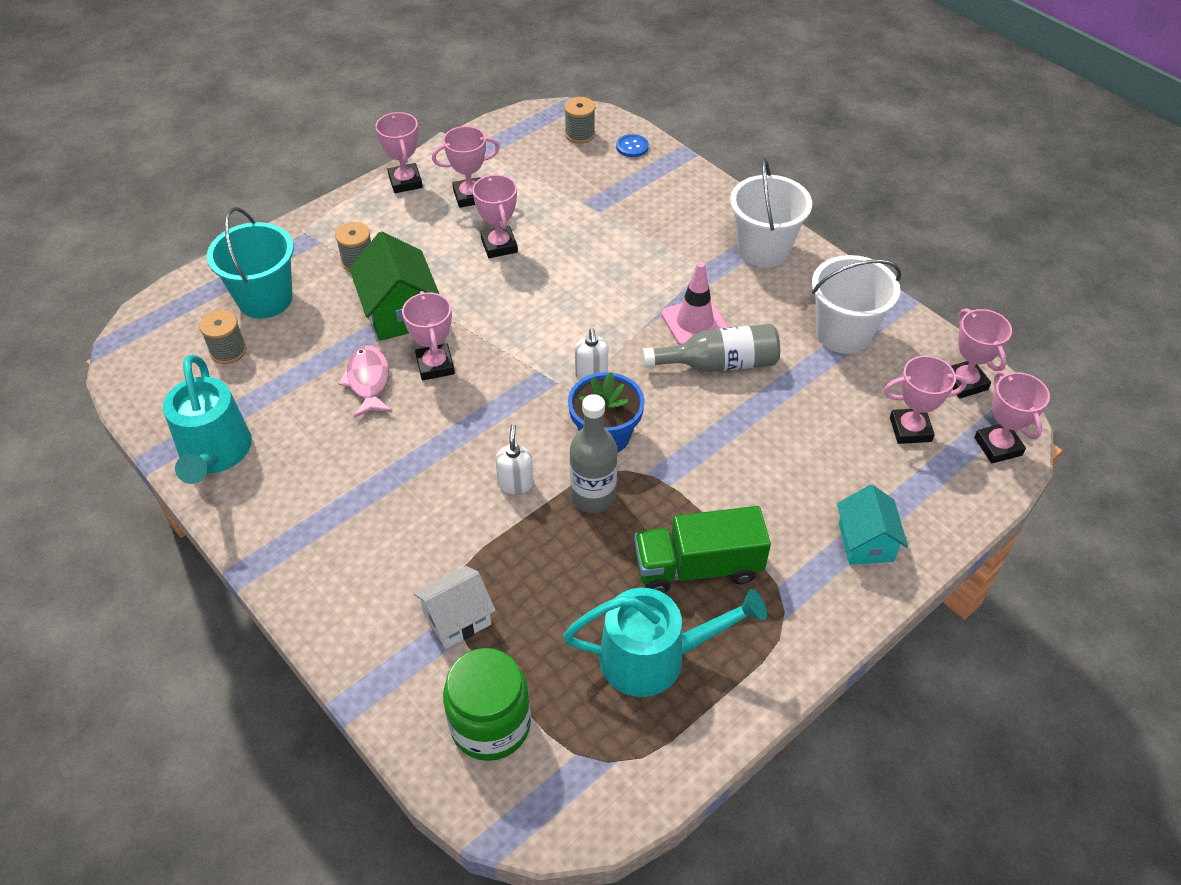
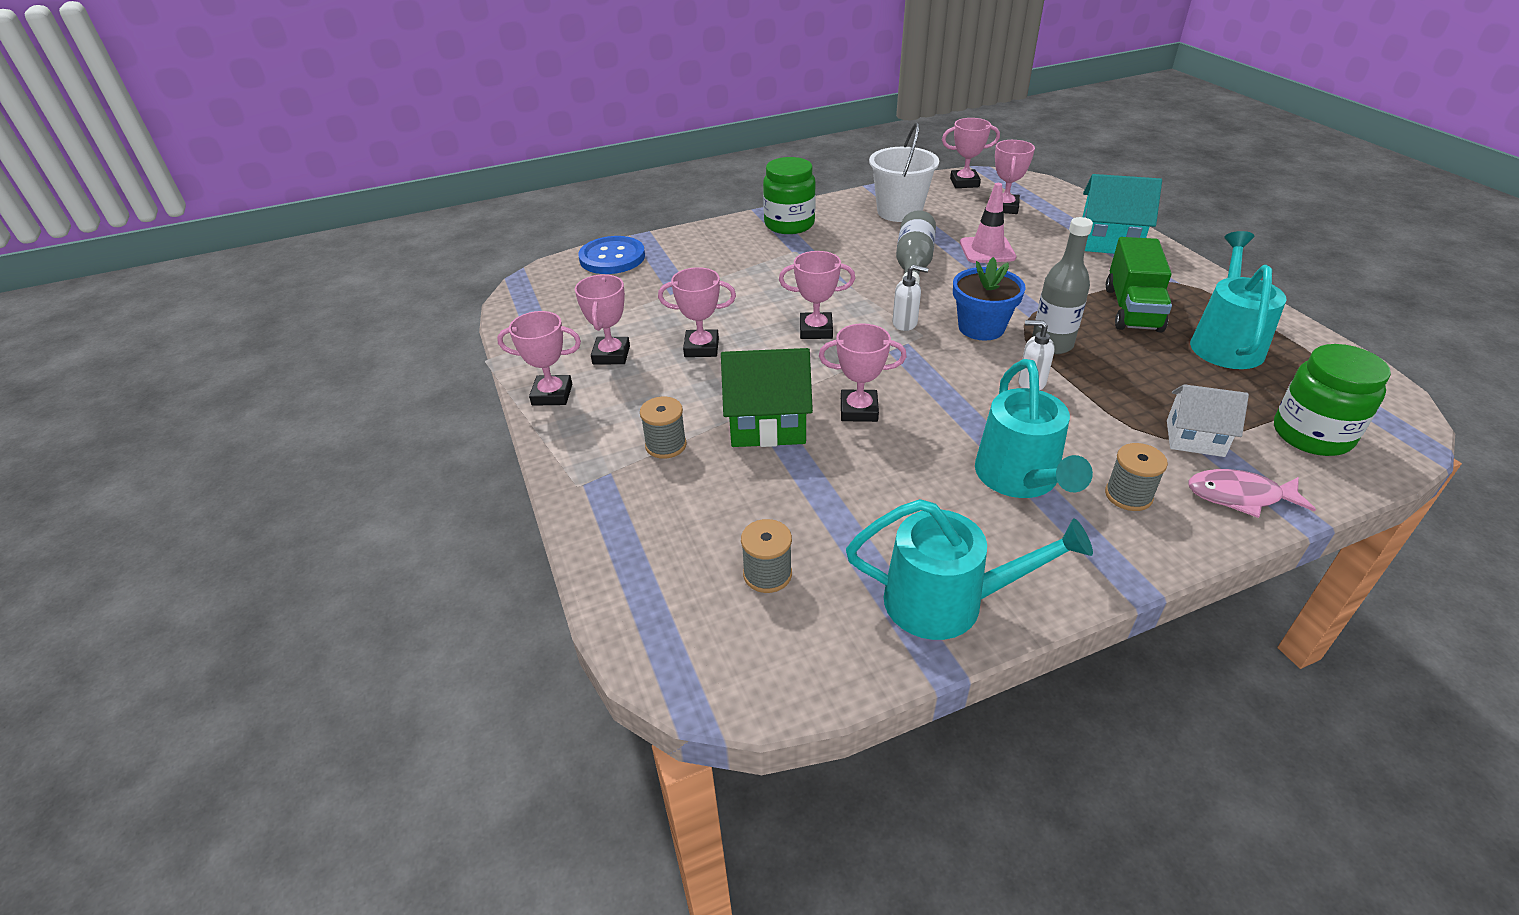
camera: 70 degrees left, 10 degrees down
turquoise bucket [207,207,294,319] -> none
pink fish [338,345,392,418] -> pink fish moved to [1188,469,1316,518]
white house [414,566,496,649] -> white house turned 60 degrees counterclockwise [1167,384,1249,457]
grey spool [564,97,595,144] -> grey spool moved to [1105,443,1168,511]
blue button [616,134,649,157] -> blue button [578,236,645,274], size x2.04
pink traffic cone [661,261,729,345] -> pink traffic cone moved to [960,183,1017,263]
white bucket [730,158,812,268] -> green jar [763,157,816,234]
turquoise house [837,485,908,565] -> turquoise house [1083,174,1162,254], size x1.50
pink trophy [974,370,1050,463] -> pink trophy moved to [779,251,855,339]
none -> turquoise watering can [975,359,1093,498]

